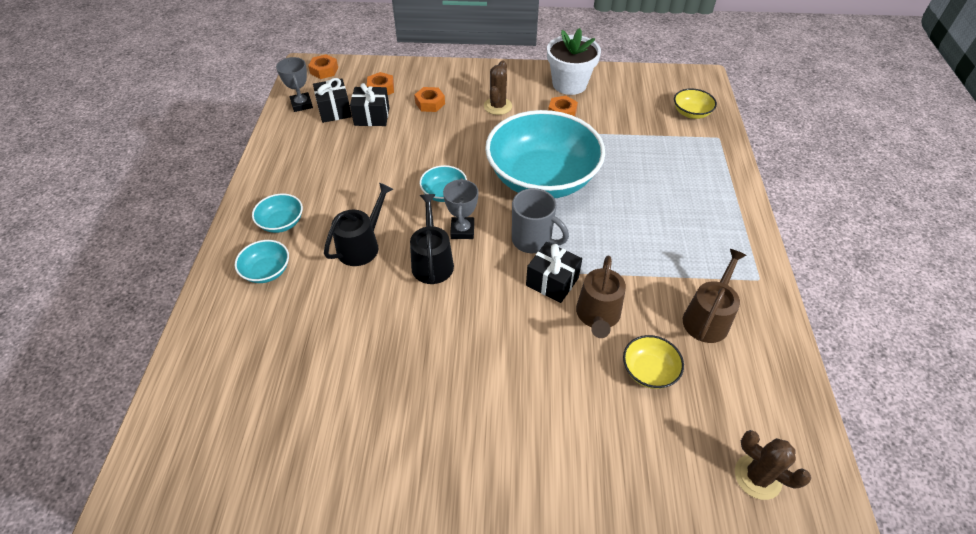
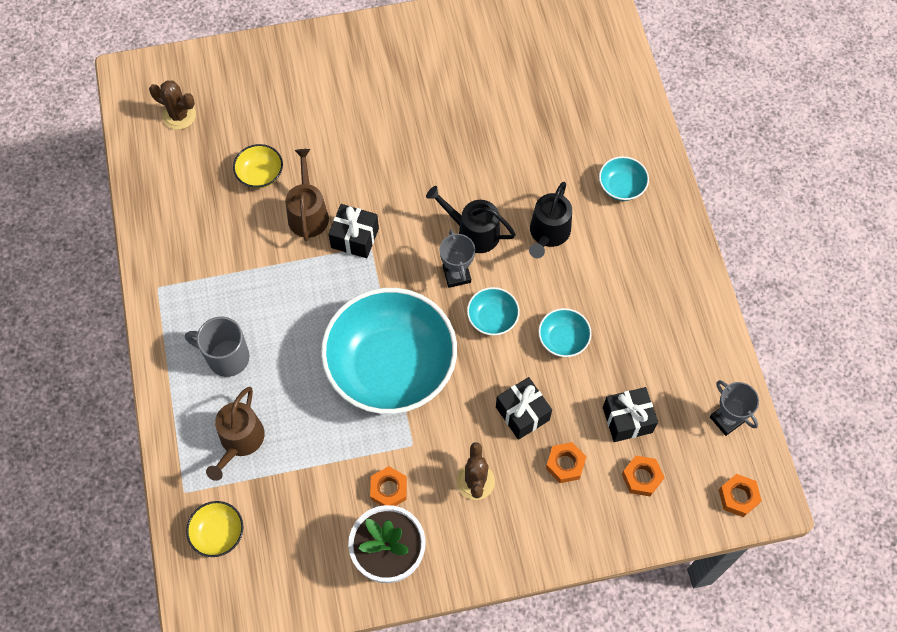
camera: 165 degrees right, 15 degrees up
turquoise bowl [252,194,303,233] -> turquoise bowl moved to [538,308,592,357]
black gift [313,78,352,123] -> black gift moved to [496,377,552,440]
black watering can [410,194,454,284] -> black watering can turned 135 degrees clockwise [426,186,516,253]
grey mug [512,188,569,253] -> grey mug moved to [185,317,249,377]
brown watering can [683,249,746,343] -> brown watering can moved to [206,387,265,481]

